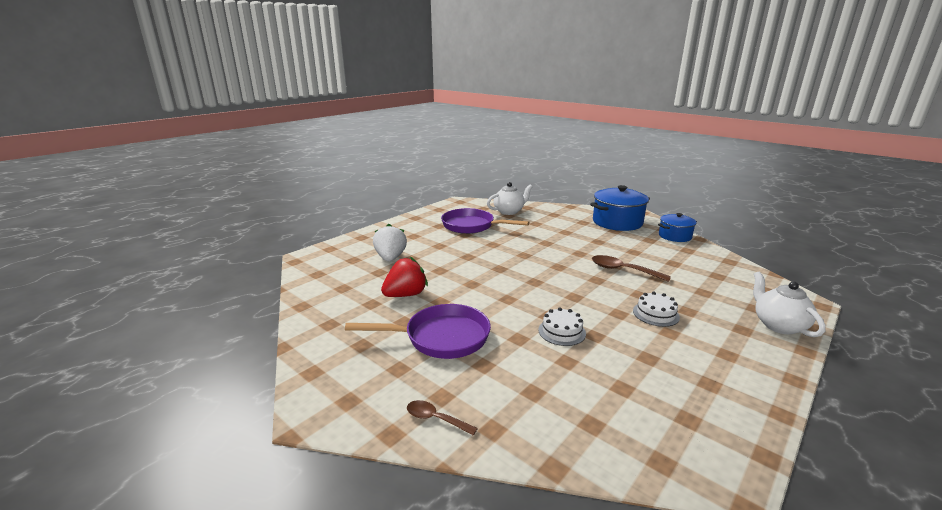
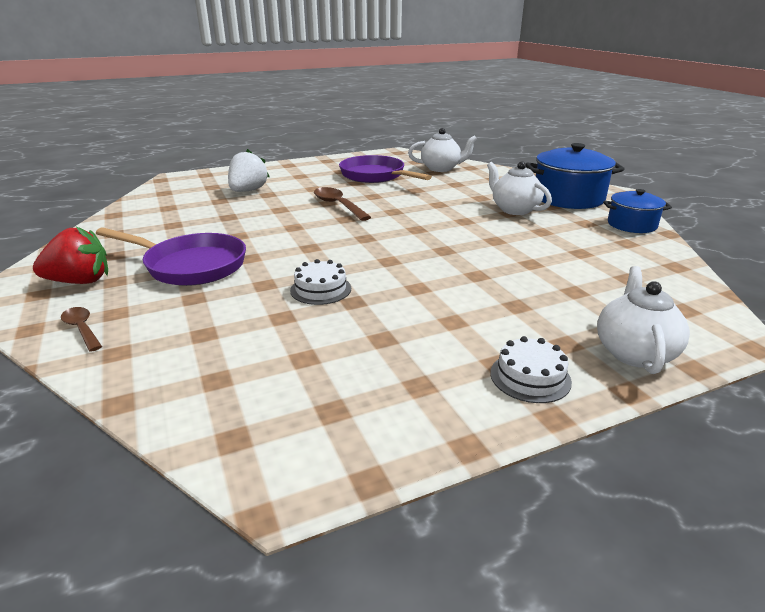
camera: 25 degrees right, 5 degrees up
red strawberry [381,257,428,297] -> red strawberry moved to [33,227,108,284]
brown spoon [592,255,671,282] -> brown spoon moved to [314,187,371,221]
white cake [633,292,680,327] -> white cake moved to [490,336,572,403]
none -> white teapot [487,161,552,215]

